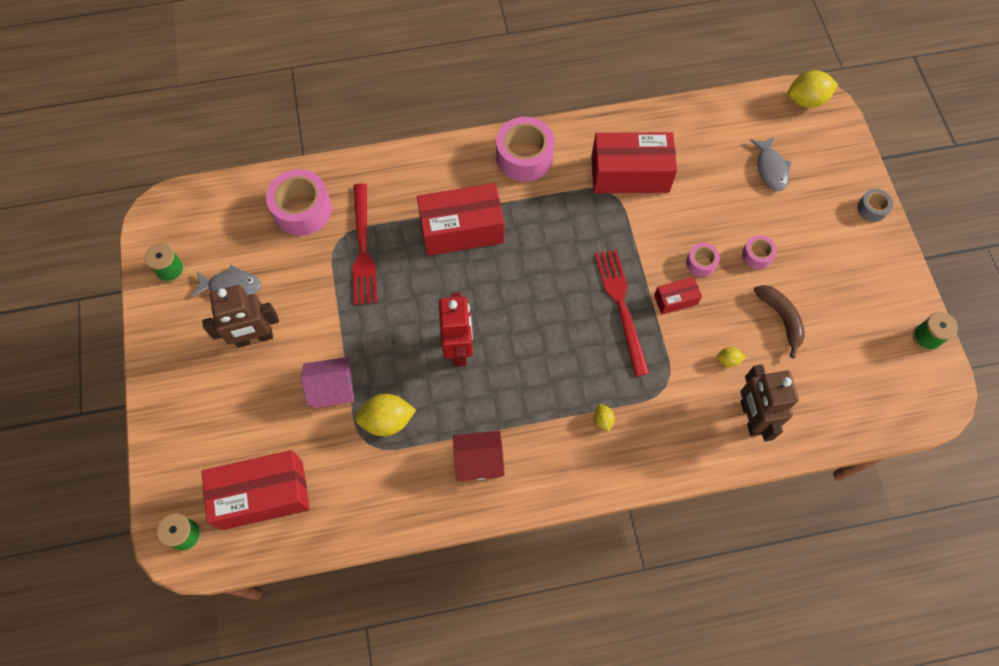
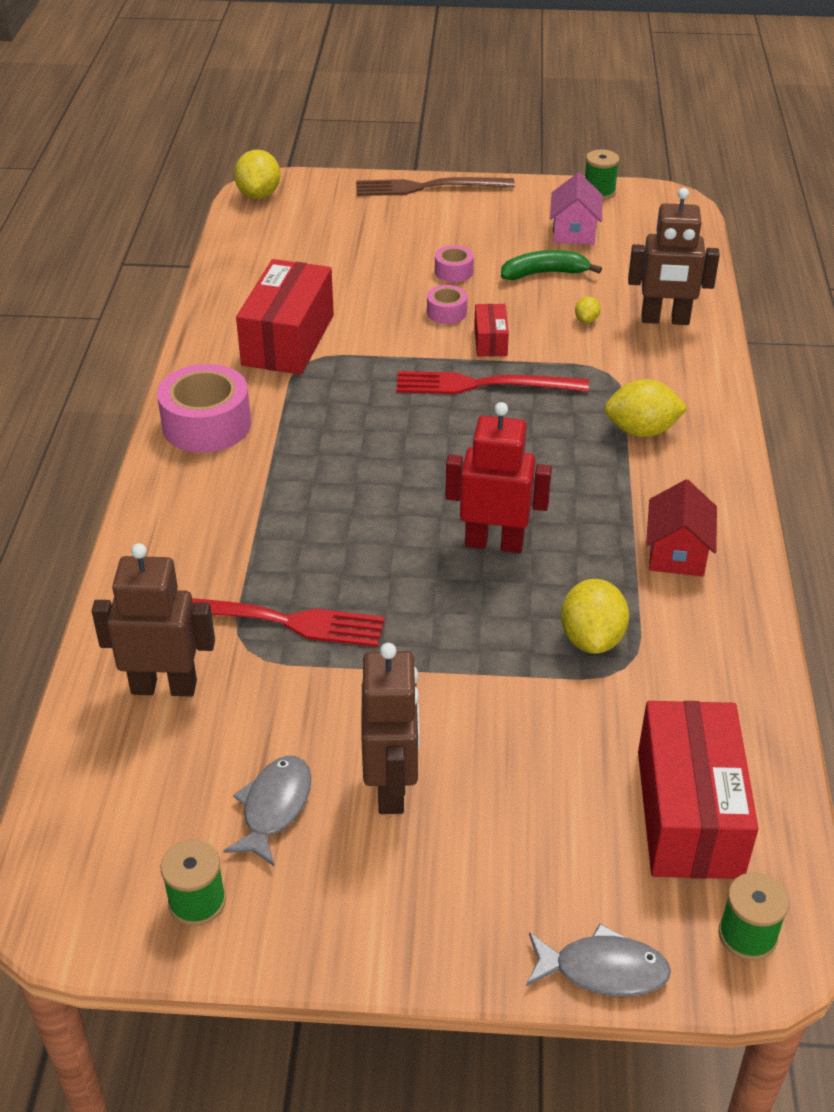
camera: 75 degrees left, 25 degrees down
pink tape [266,169,332,236] -> brown robot [92,543,215,697]
pink house [301,357,354,408] -> pink house moved to [550,173,603,245]
red box [417,183,504,256] -> none
yellow lemon [594,404,615,432] -> yellow lemon [604,379,688,437], size x2.05
grey fish [750,136,792,191] -> grey fish moved to [526,923,671,997]
brown banana [754,285,805,358] -> green banana [501,250,602,280]
grey tape [857,189,893,222] -> brown fork [356,177,515,196]

